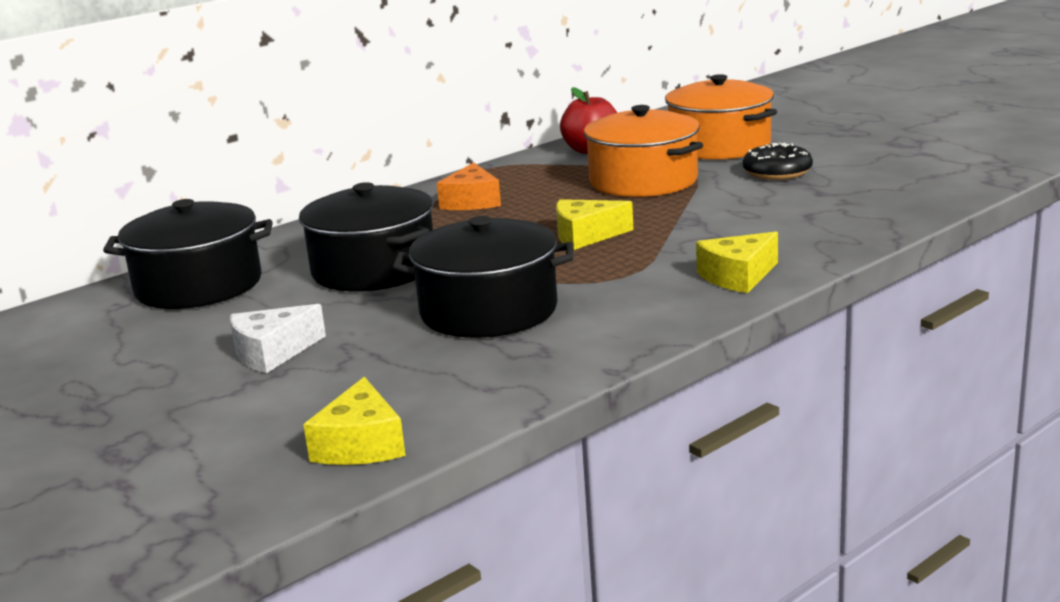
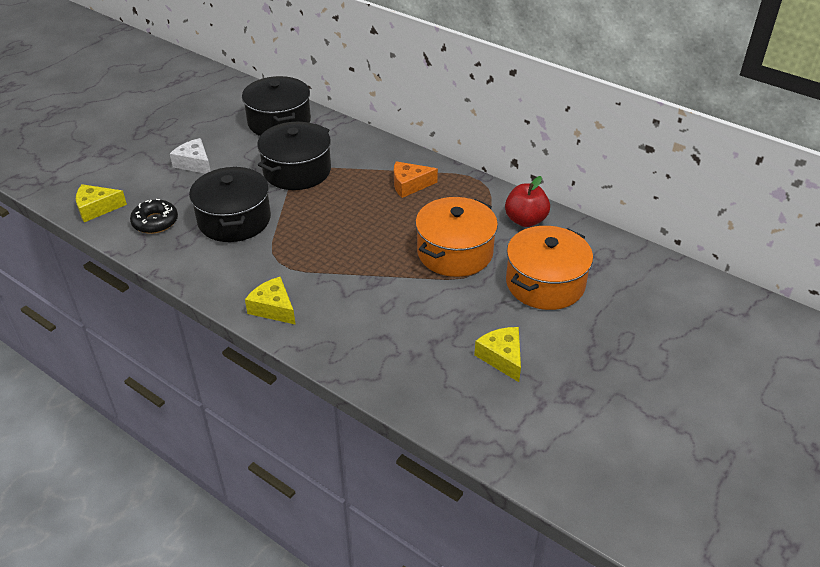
camera: 75 degrees right, 20 degrees up
yellow cheese [556,199,634,250] -> yellow cheese moved to [474,327,521,382]
black donut [743,143,813,180] -> black donut moved to [130,199,178,234]

